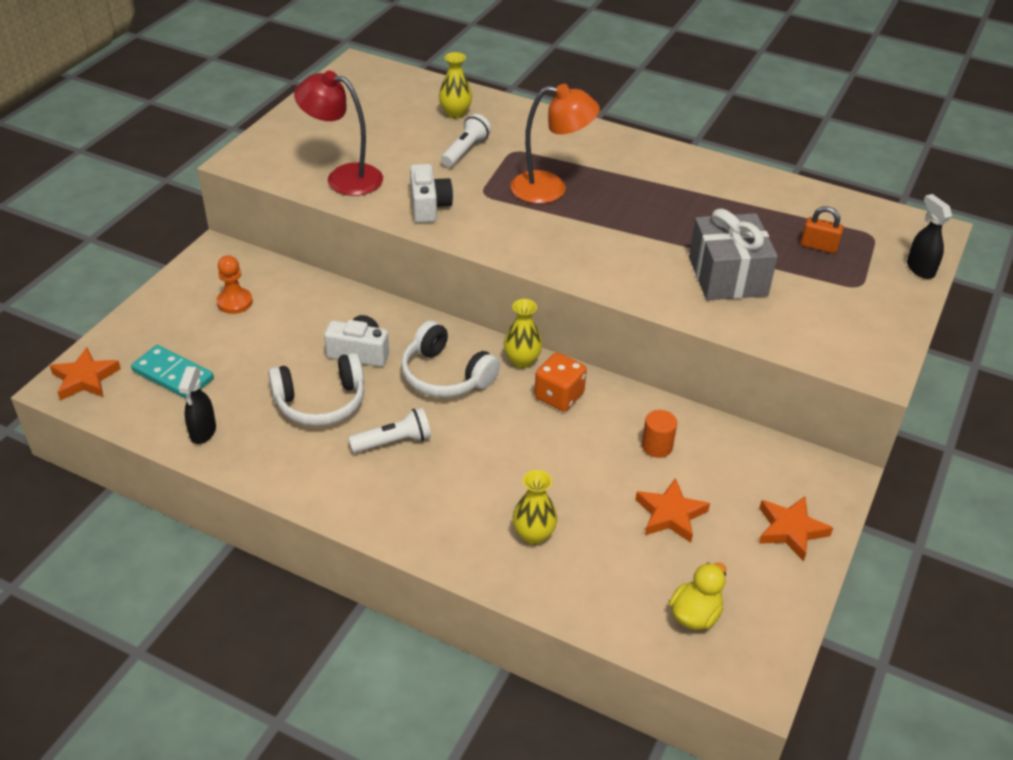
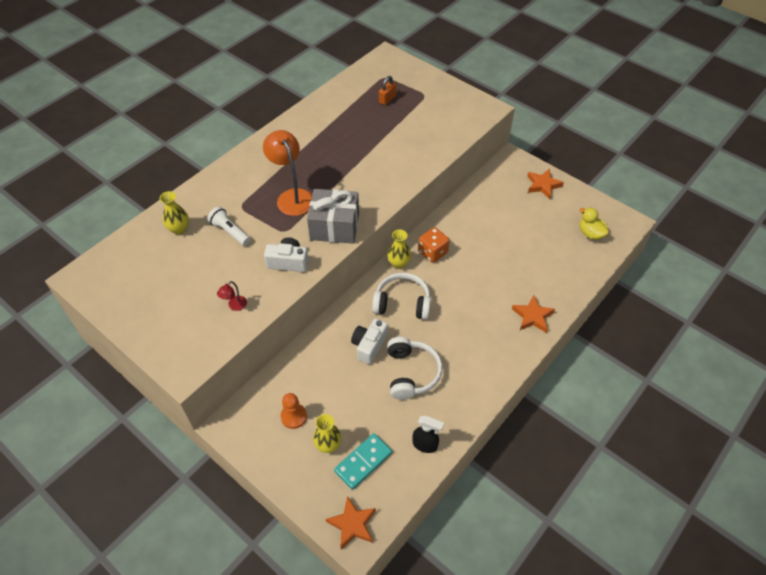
camera: 75 degrees left, 10 degrees up
red lamp [294,71,383,196] -> red lamp [217,281,247,311], size x0.45
white flashlight [348,408,431,453] -> none
white headphones [401,321,500,397] -> white headphones turned 135 degrees counterclockwise [372,273,431,320]
orange lamp [510,84,600,204] -> orange lamp turned 45 degrees counterclockwise [263,130,312,216]
yellow vase [513,470,558,545] -> yellow vase moved to [313,414,342,453]
orange star [635,478,710,543] -> orange star moved to [512,295,555,333]
orange cylinder [642,410,677,458] -> none
grey gift [689,208,778,300] -> grey gift moved to [307,189,359,244]
black spray bottle [907,194,952,279] -> none

